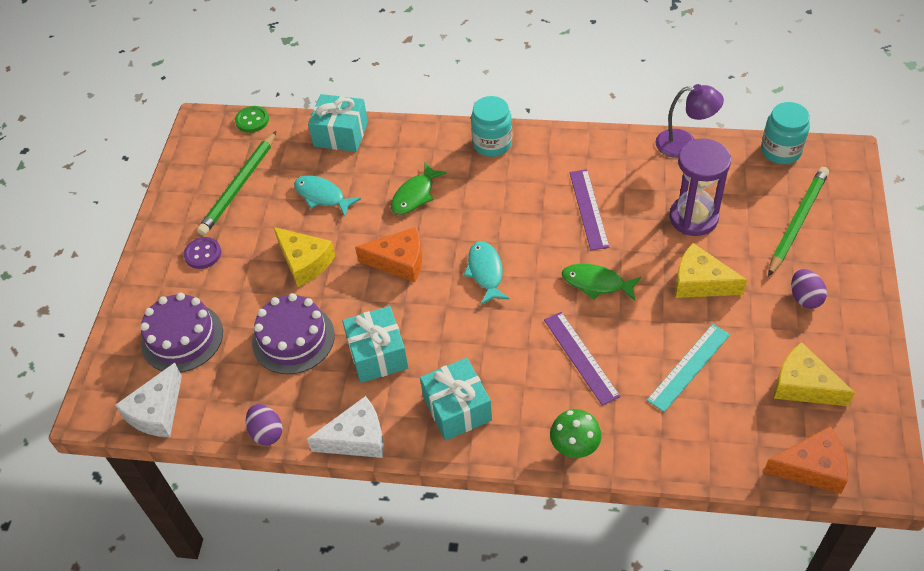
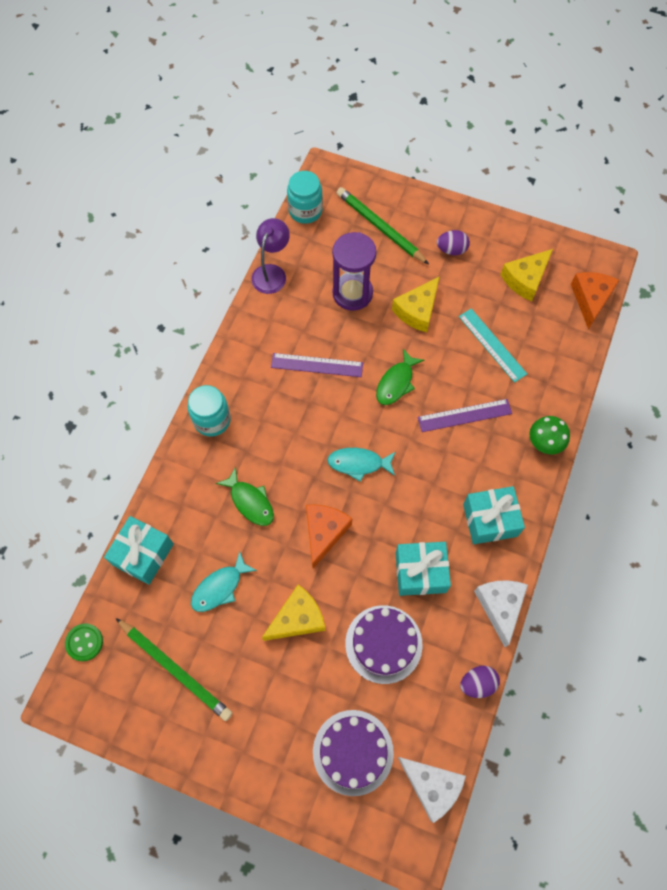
camera: 80 degrees left, 15 degrees up
purple button [184,237,221,269] -> none

